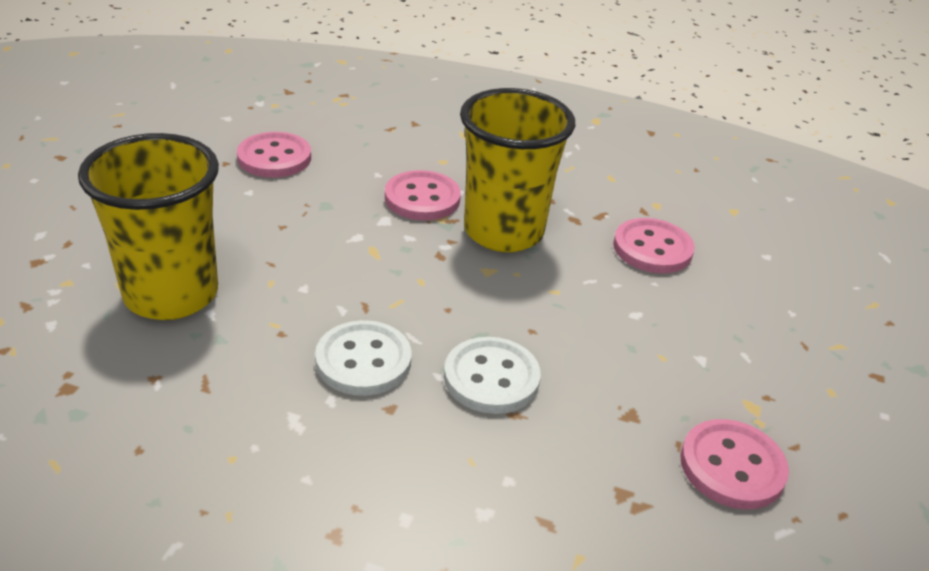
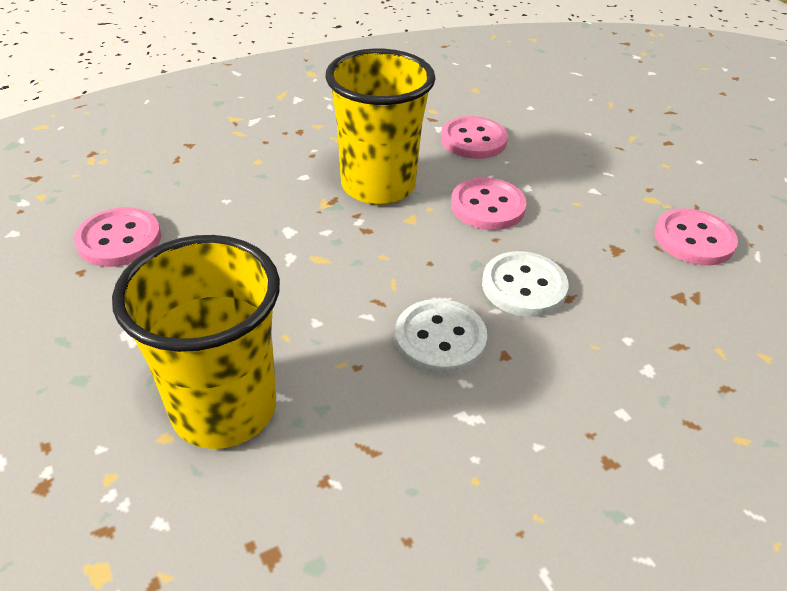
camera: 45 degrees left, 5 degrees up
pink button [385,170,461,221] -> pink button moved to [451,178,527,230]

